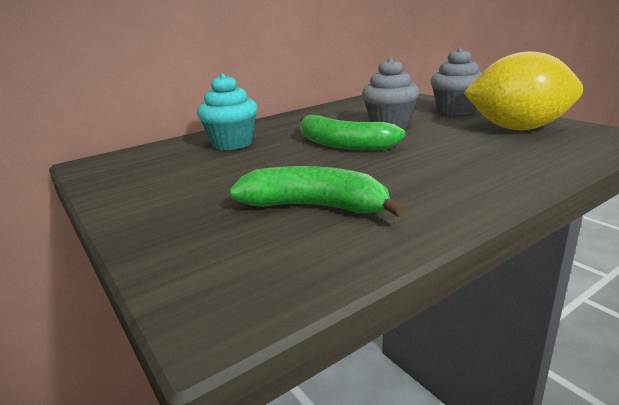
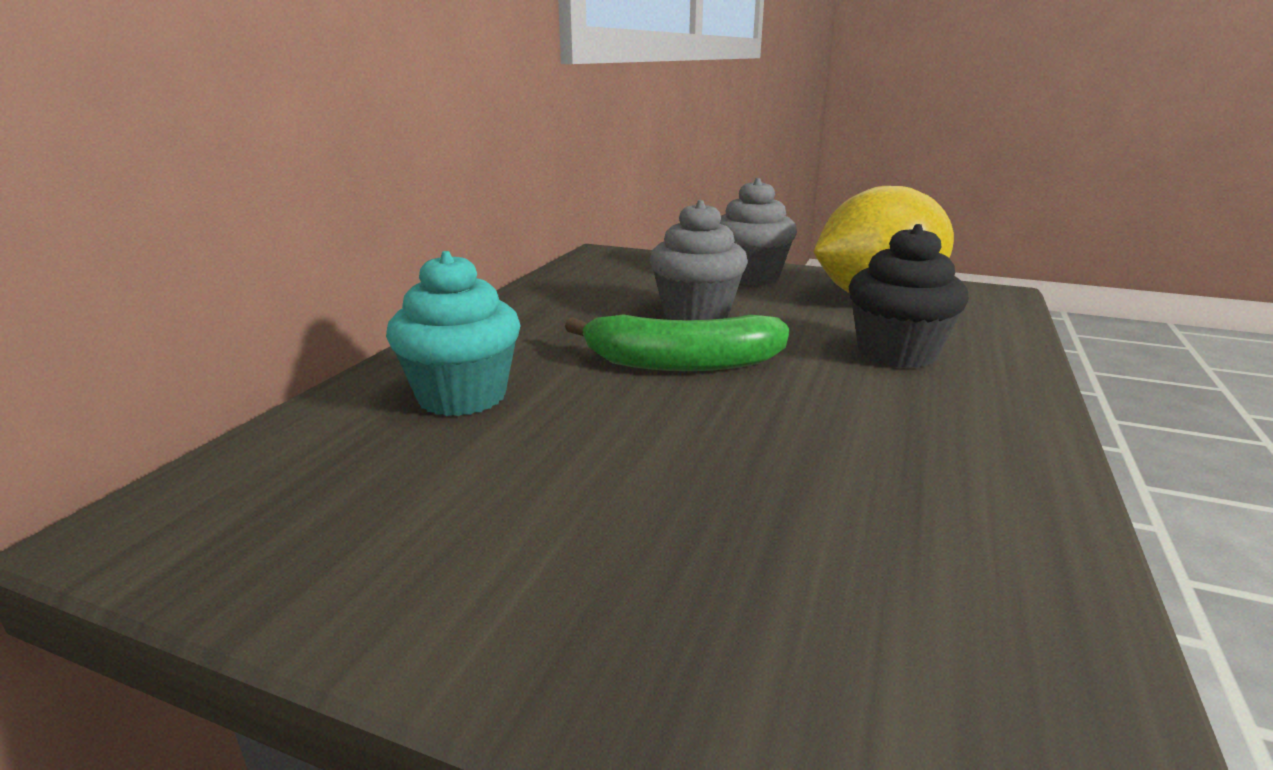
camera: 35 degrees left, 0 degrees up
green banana [229,166,407,217] -> none
none -> black cupcake [849,224,969,368]

